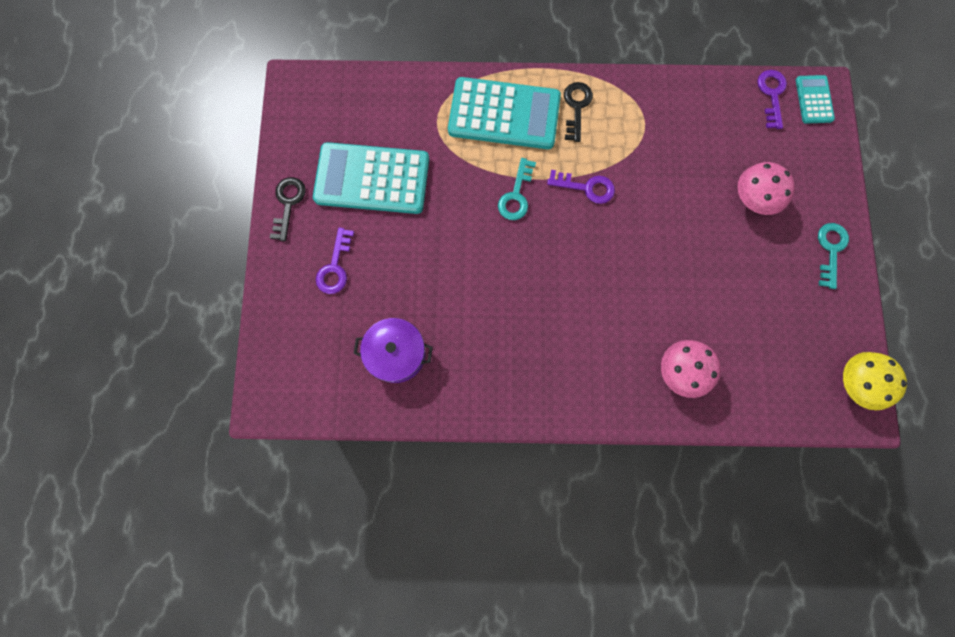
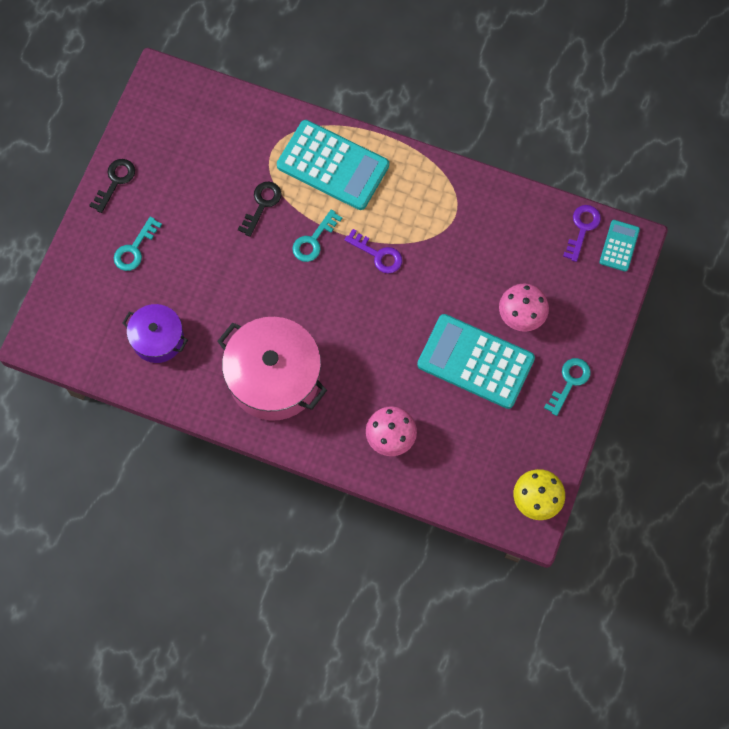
camera: 20 degrees right, 5 degrees down
turquoise calculator [313,142,429,214] -> turquoise calculator moved to [417,314,535,409]
purple key [316,227,354,294] -> turquoise key [114,216,162,271]
black key [564,82,593,142] -> black key moved to [238,181,281,237]
none -> pink pot [217,317,327,421]

